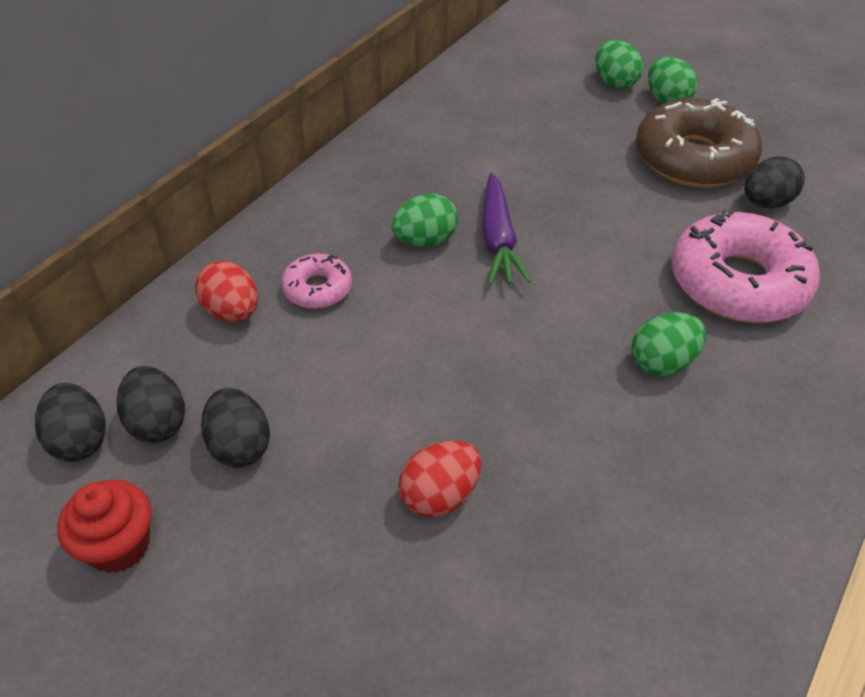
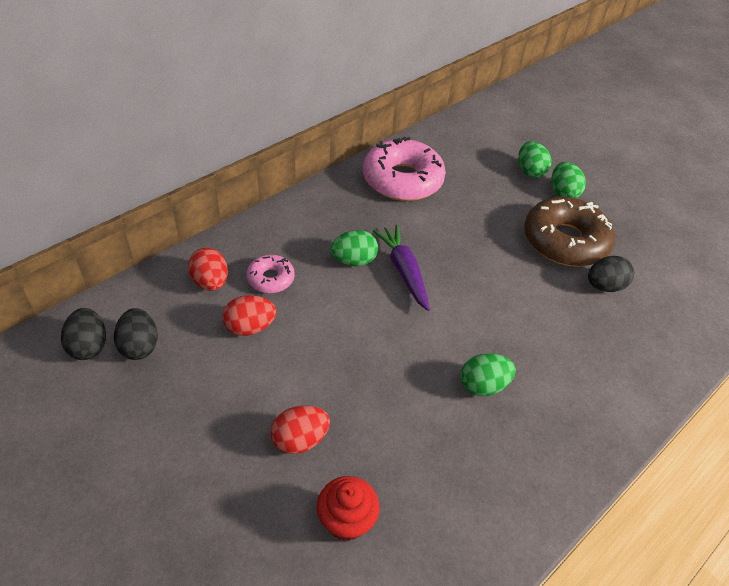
camera: 10 degrees right, 0 degrees up
red cupcake [57,480,152,573] -> red cupcake moved to [317,476,380,541]
black egg [201,388,270,468] -> none
purple carrot [481,173,531,285] -> purple carrot turned 150 degrees clockwise [373,225,430,311]
pink donut [672,209,820,323] -> pink donut moved to [363,137,446,201]
none -> red egg [222,295,276,336]

